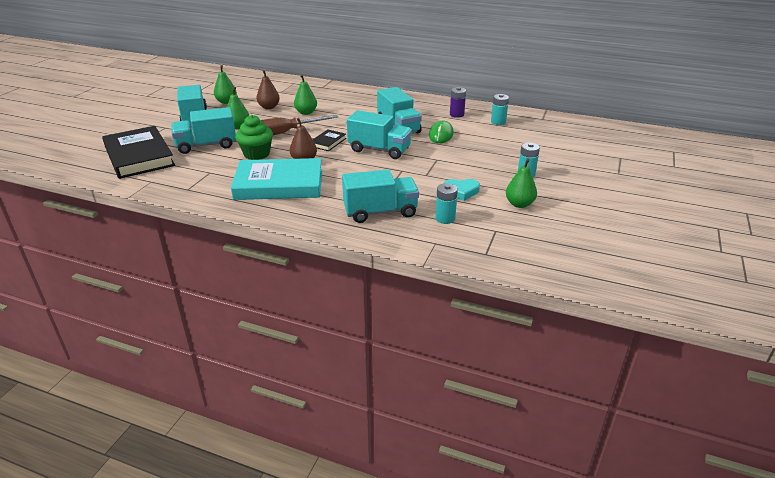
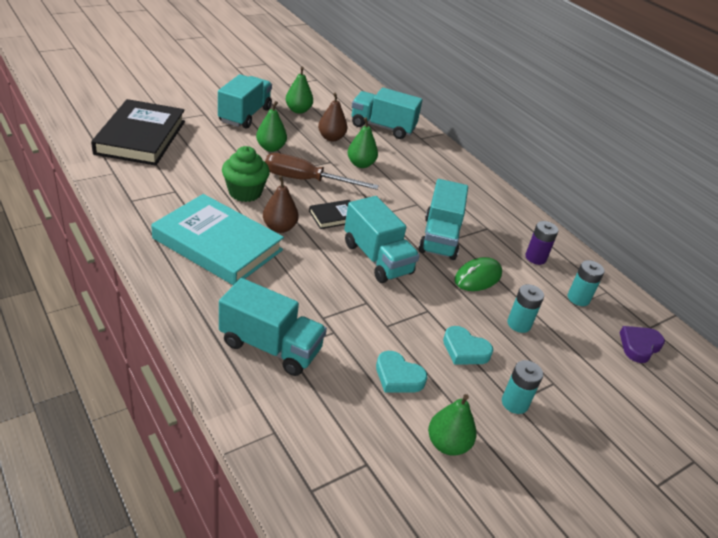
camera: 30 degrees right, 5 degrees up
turquoise truck [171,107,236,154] -> turquoise truck moved to [352,87,422,139]
turquoise battery [435,183,458,224] -> turquoise battery moved to [507,284,544,333]
none -> turquoise heart [443,326,493,364]
none -> purple heart [620,326,665,363]

